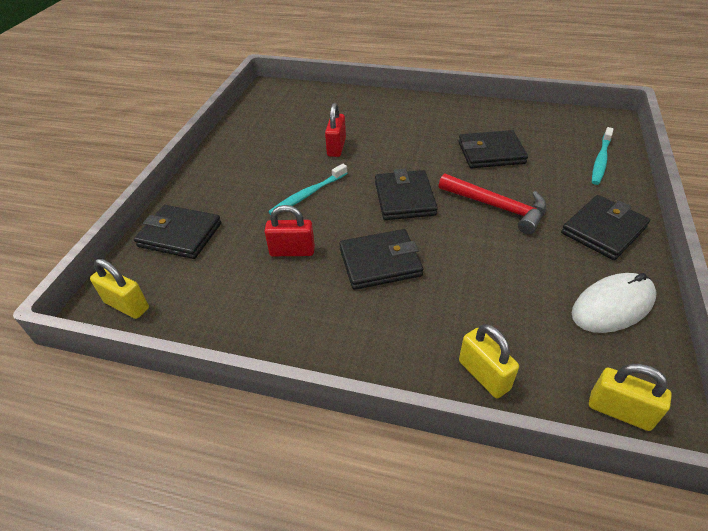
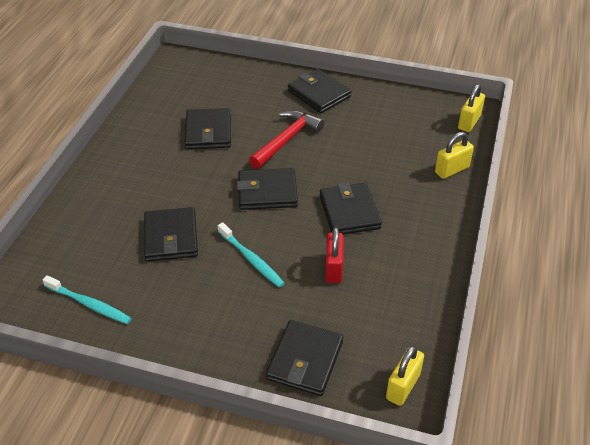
camera: 90 degrees left, 0 degrees up
red padlock [325,103,346,157] -> black wallet [144,207,198,262]
white mouse [572,273,657,333] -> none
turquoise toothbrush [592,127,614,185] -> turquoise toothbrush moved to [43,275,132,324]

